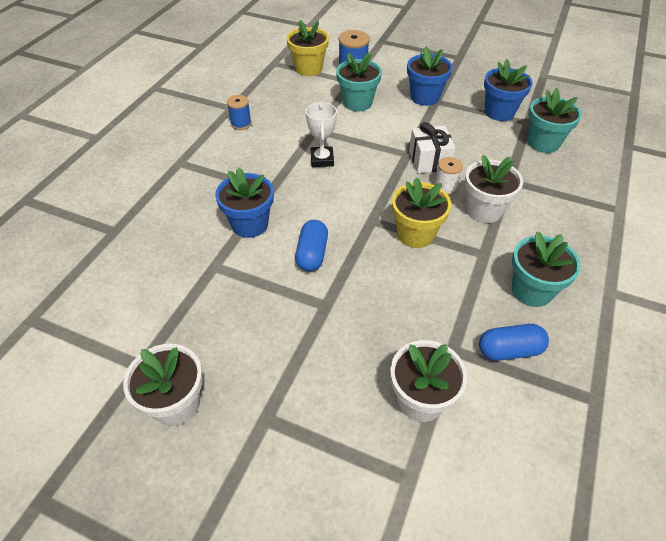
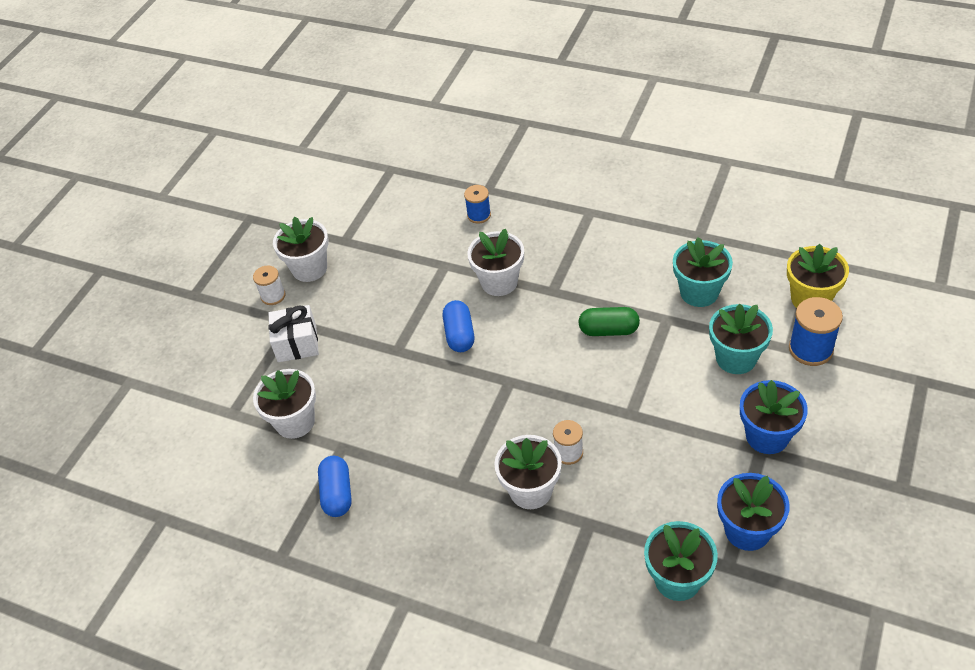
camera: 95 degrees right, 0 degrees up
blue flower pot [215,167,274,238] -> white flower pot [467,229,524,296]
blue spool [227,95,252,130] -> blue spool moved to [464,185,491,224]
blue capsule [295,220,328,271] -> blue capsule turned 75 degrees clockwise [443,300,474,352]
white trophy [306,102,337,167] -> green capsule [578,307,640,336]
yellow flower pot [392,177,451,248] -> none
white gift [409,122,455,173] -> white gift moved to [268,305,319,362]
turquoise flower pot [512,231,581,307] -> turquoise flower pot moved to [673,237,733,307]
none -> white spool [253,266,286,305]

